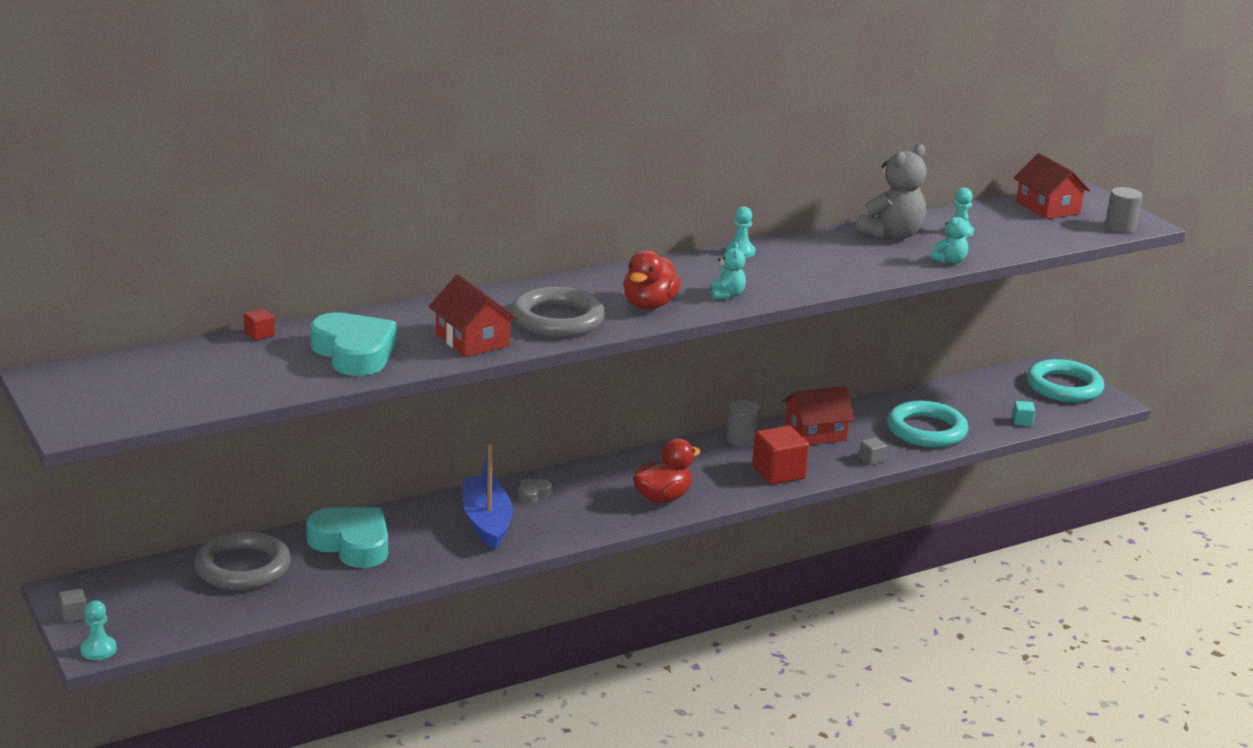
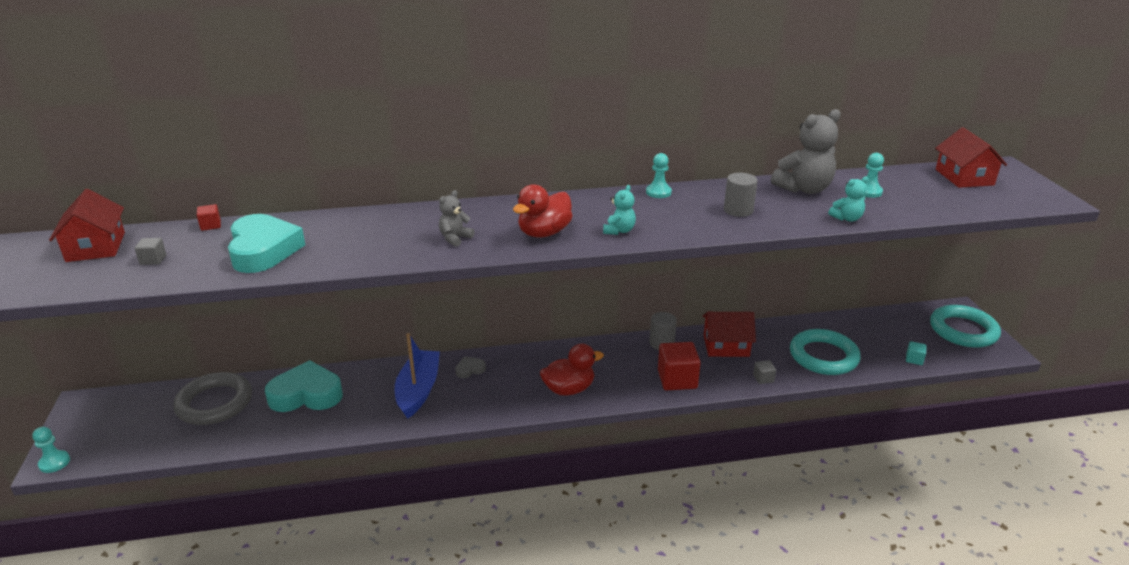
camera: 20 degrees right, 5 degrees up
grey cube [59,588,86,622] -> grey cube moved to [134,238,166,265]
turquoise heart [306,507,388,568] -> turquoise heart turned 60 degrees counterclockwise [265,360,343,412]
red house [429,274,518,357] -> red house moved to [49,189,125,262]
grey ring [511,287,605,338] -> grey teddy bear [439,190,475,247]
grey cylinder [1105,187,1143,233] -> grey cylinder moved to [724,173,758,217]

